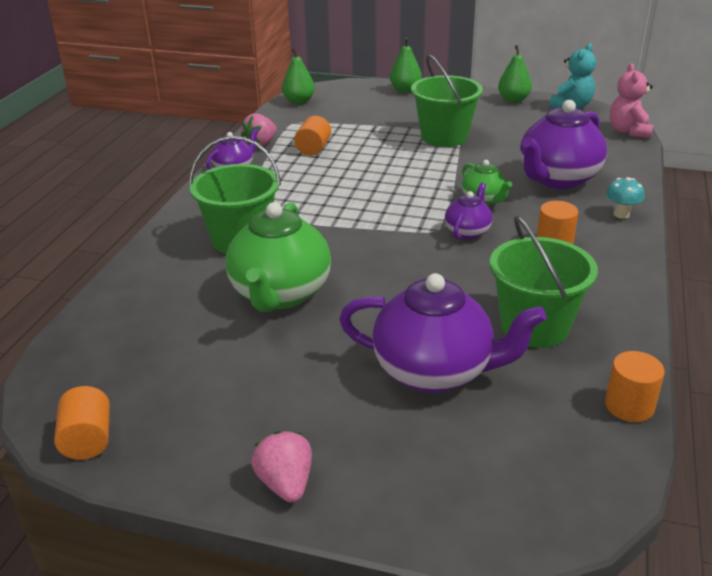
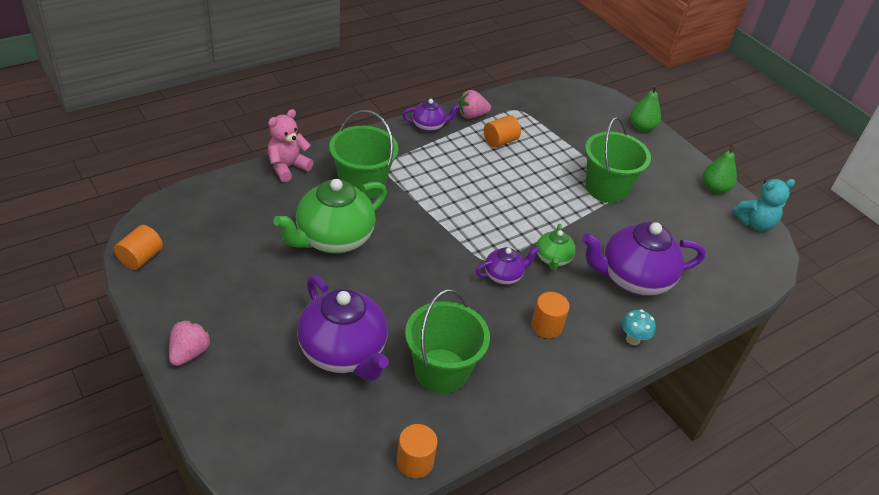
camera: 35 degrees right, 10 degrees up
green pear [282,48,315,104] -> none
pink teddy bear [610,64,653,138] -> pink teddy bear moved to [268,109,314,182]

